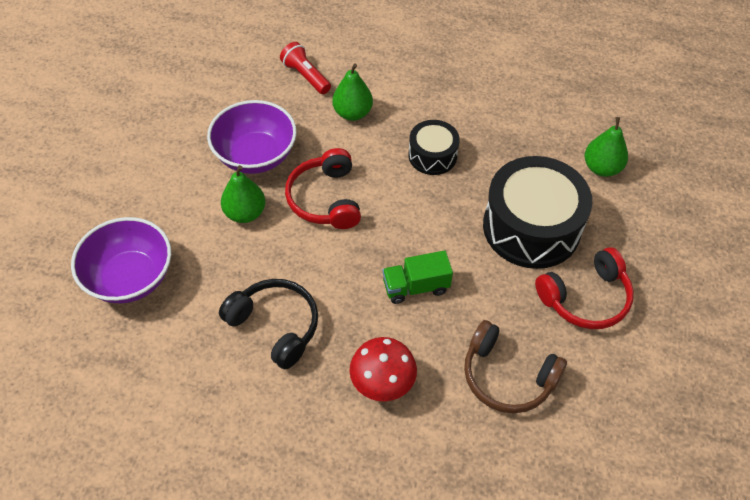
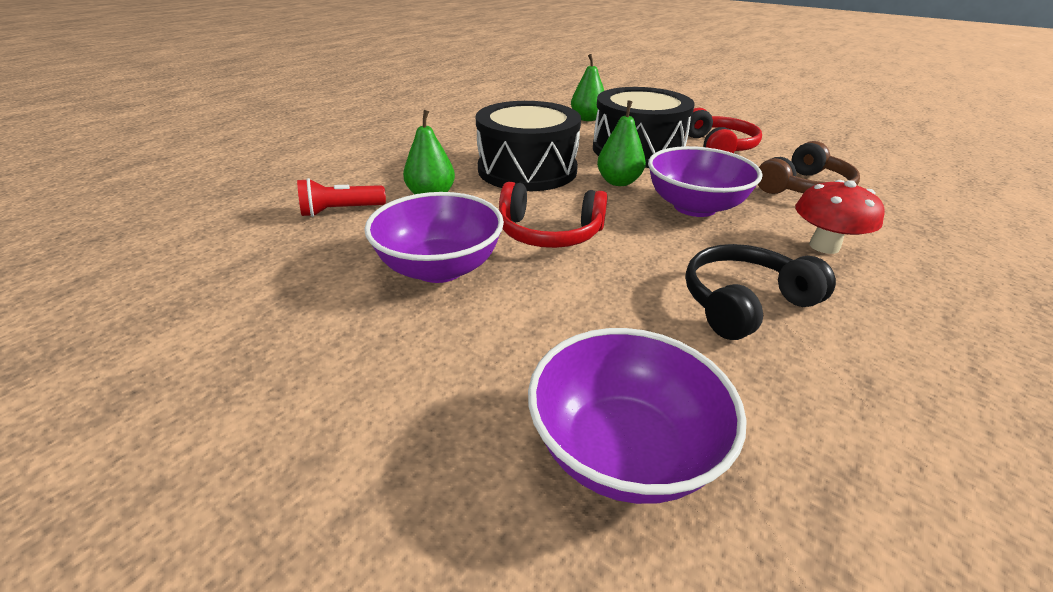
camera: 70 degrees left, 20 degrees down
green pear [221,165,266,223] -> green pear moved to [597,101,646,186]
green truck [382,251,453,304] -> purple bowl [648,146,763,217]
black drum [408,120,460,175] -> black drum [476,101,581,191], size x1.88

